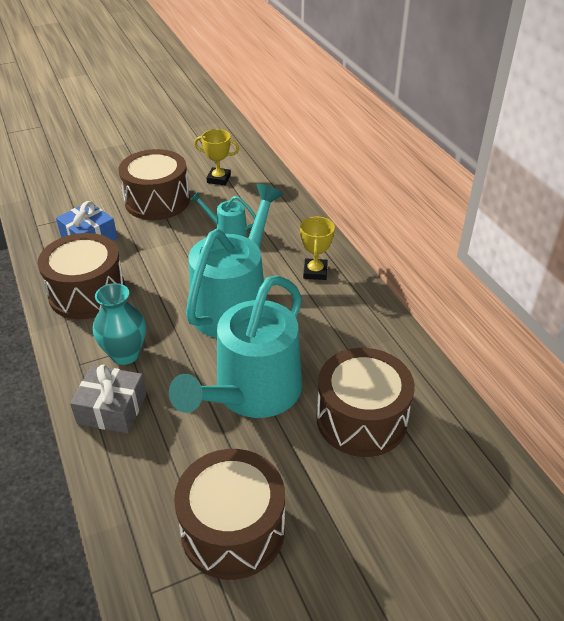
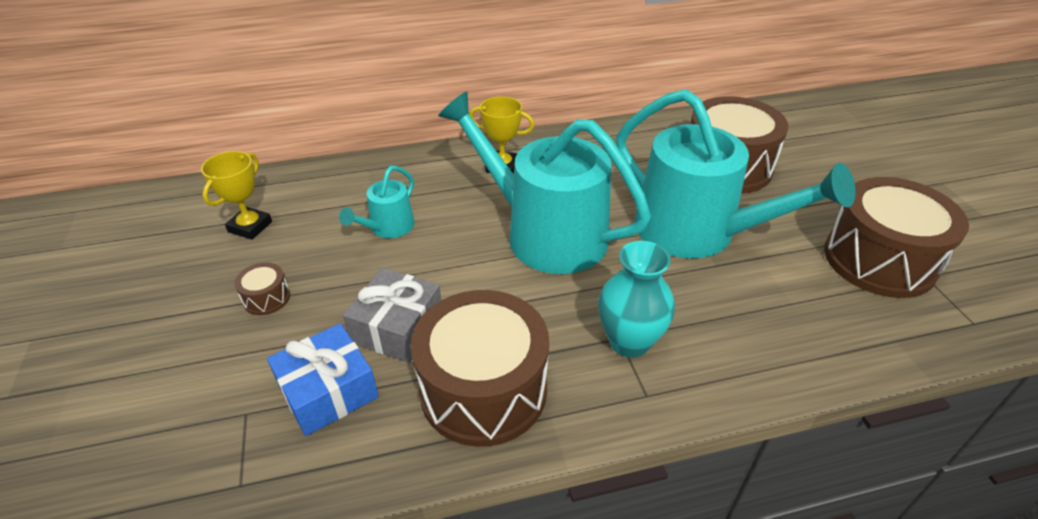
camera: 80 degrees left, 0 degrees up
grey gift [70,365,146,433] -> grey gift moved to [343,268,441,363]
brown drum [119,149,190,220] -> brown drum [234,262,290,315], size x0.41

